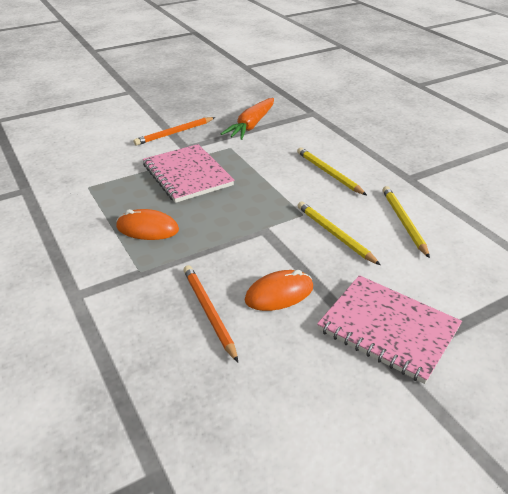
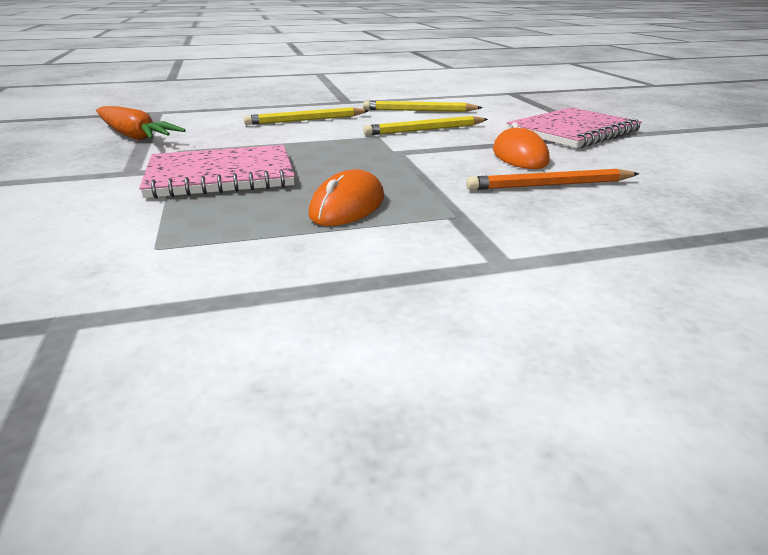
camera: 75 degrees left, 10 degrees down
orange pencil [134,117,215,145] -> none

